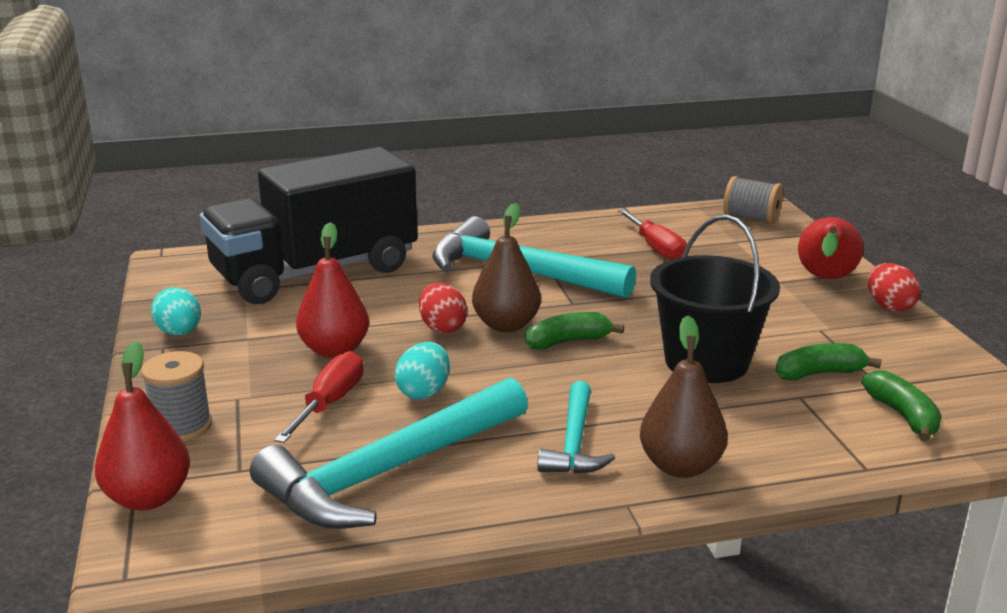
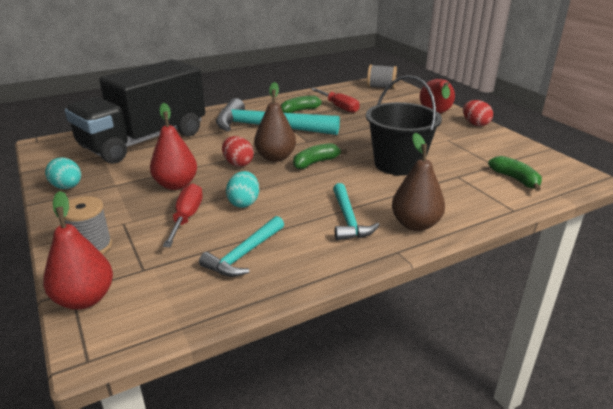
camera: 15 degrees left, 5 degrees up
turquoise hammer [250,377,528,529] -> turquoise hammer [199,216,284,277], size x0.53
green banana [775,343,882,381] -> green banana moved to [281,95,327,113]

